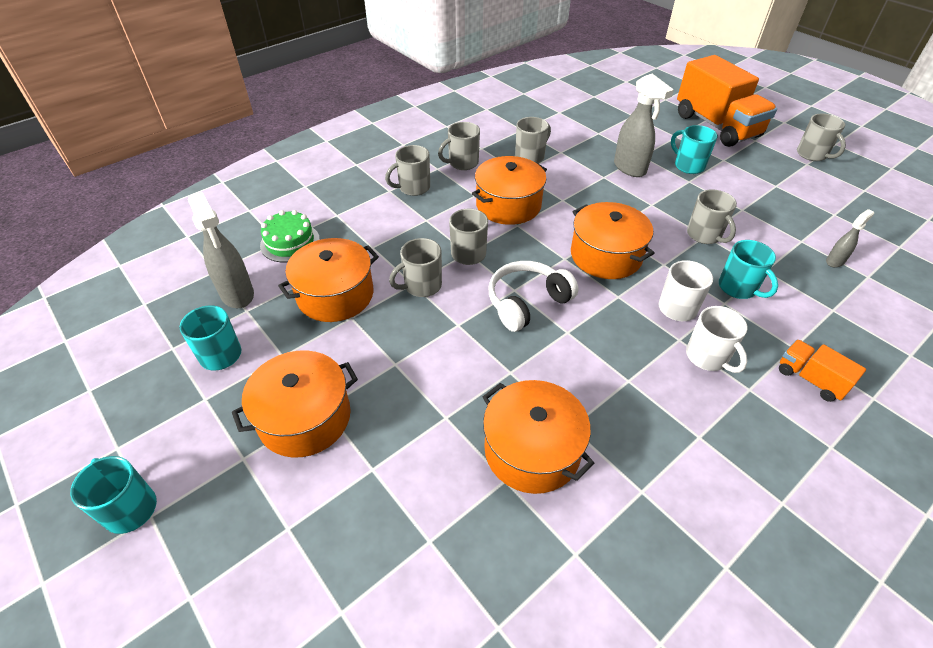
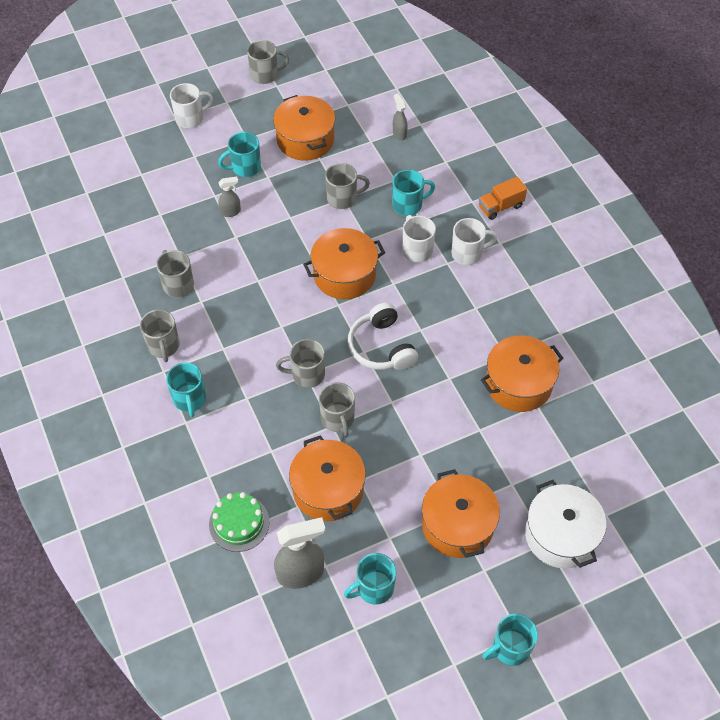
camera: 75 degrees left, 10 degrees up
grey mug [385,145,430,196] -> turquoise mug [166,362,206,417]
orange pot [472,156,547,225] -> orange pot moved to [273,95,335,161]
grey spray bottle [614,74,674,177] -> grey spray bottle [218,176,241,217], size x0.53
orange truck [677,55,777,147] -> white mug [170,83,213,128]
none -> white pot [525,480,606,568]

